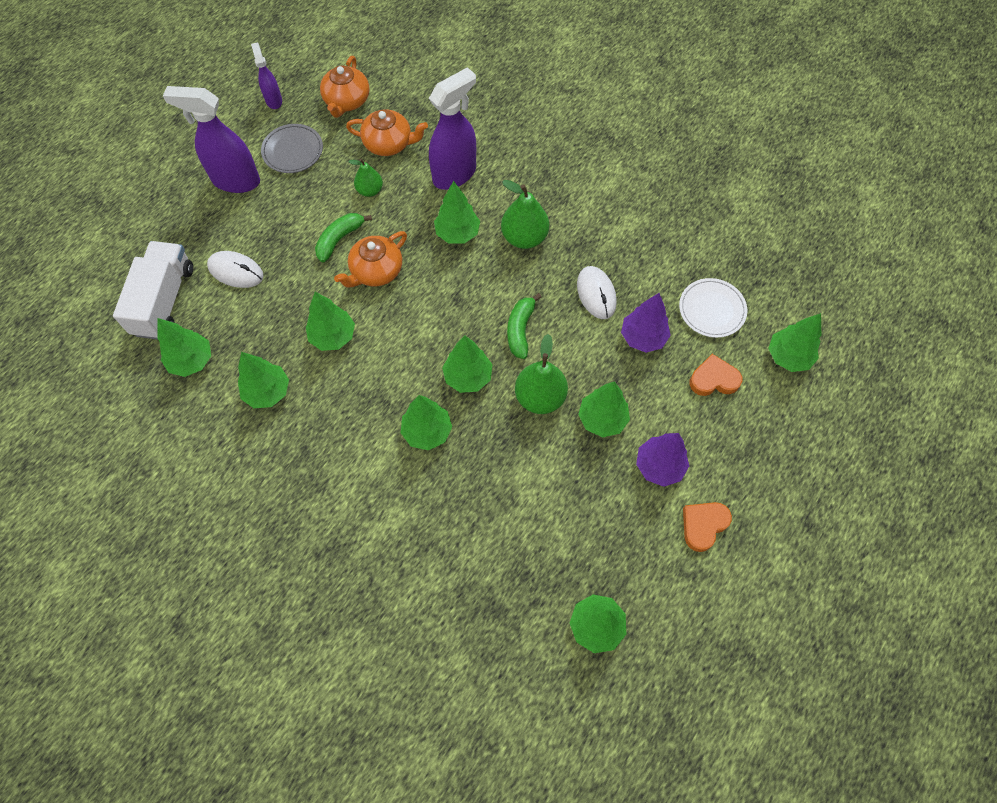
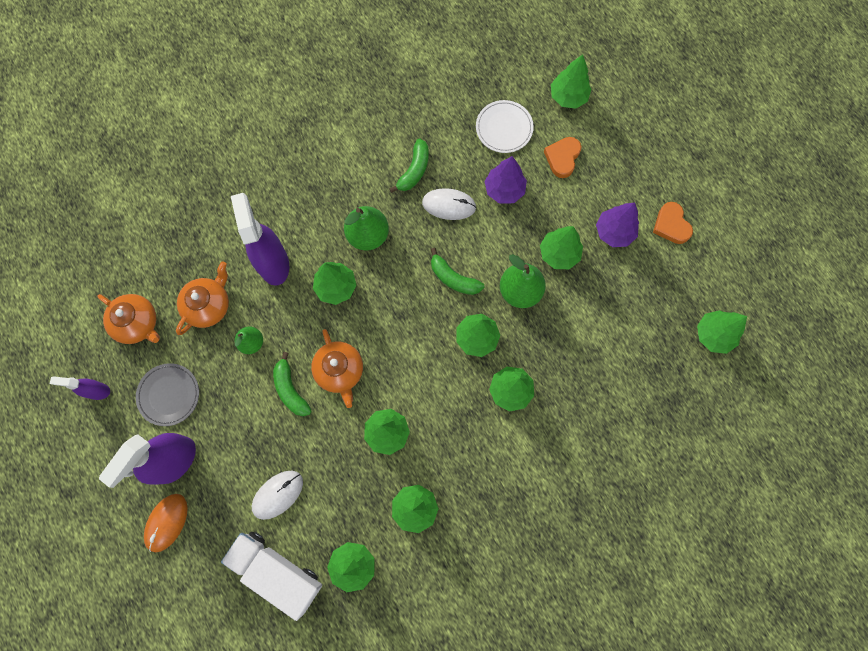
camera: 65 degrees left, 10 degrees up
none -> orange mouse [144,494,188,552]
none -> green banana [389,139,429,193]

